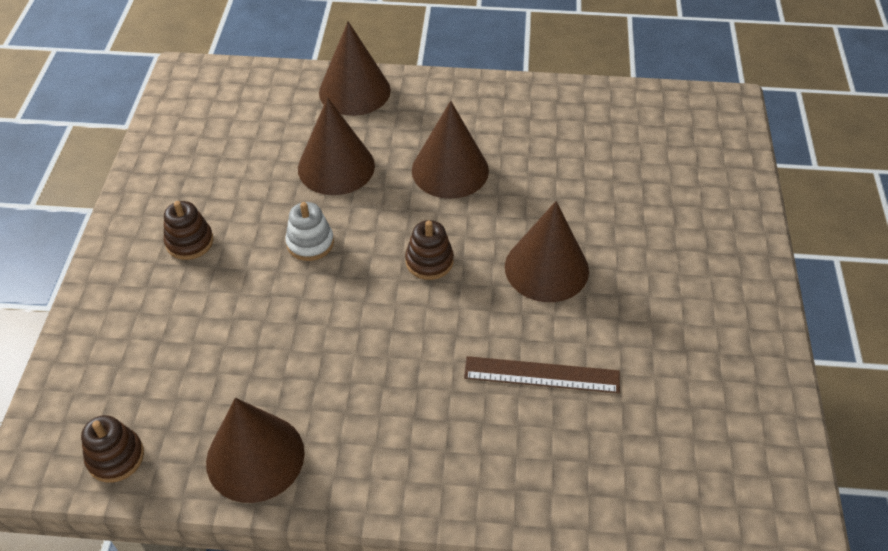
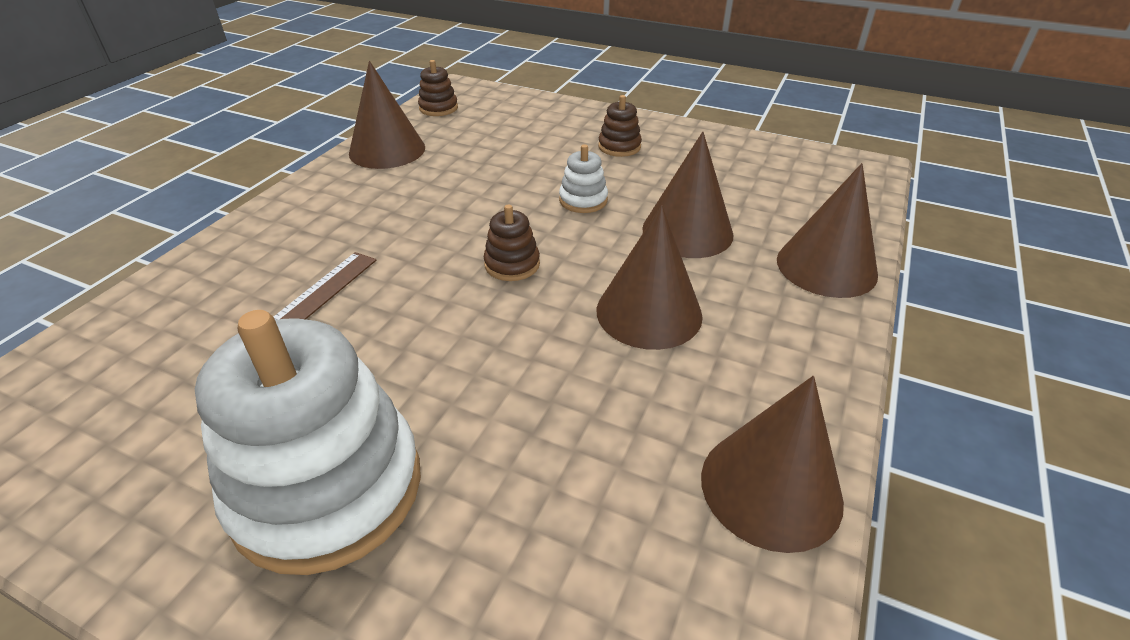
camera: 110 degrees right, 10 degrees down
brown cone [505,201,589,302] -> brown cone moved to [701,376,844,553]
none -> white stacking toy [195,310,421,575]

